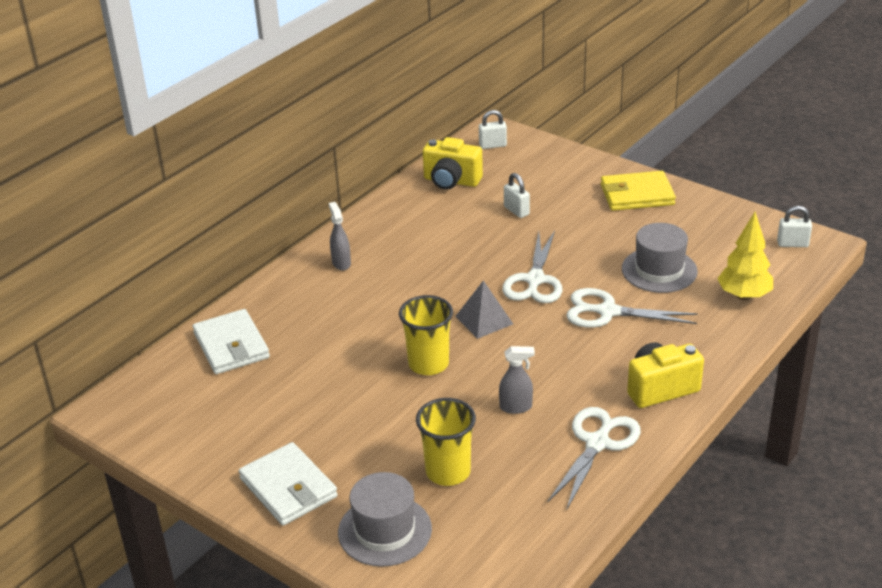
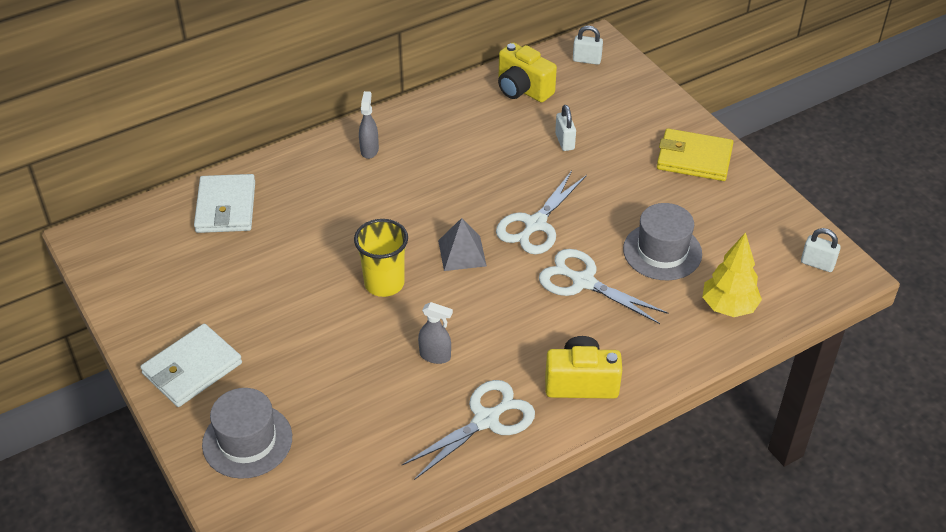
camera: 20 degrees right, 10 degrees up
white wallet [239,442,338,526] -> white wallet turned 60 degrees clockwise [140,324,242,407]
yellow cup [416,398,476,486] -> none

